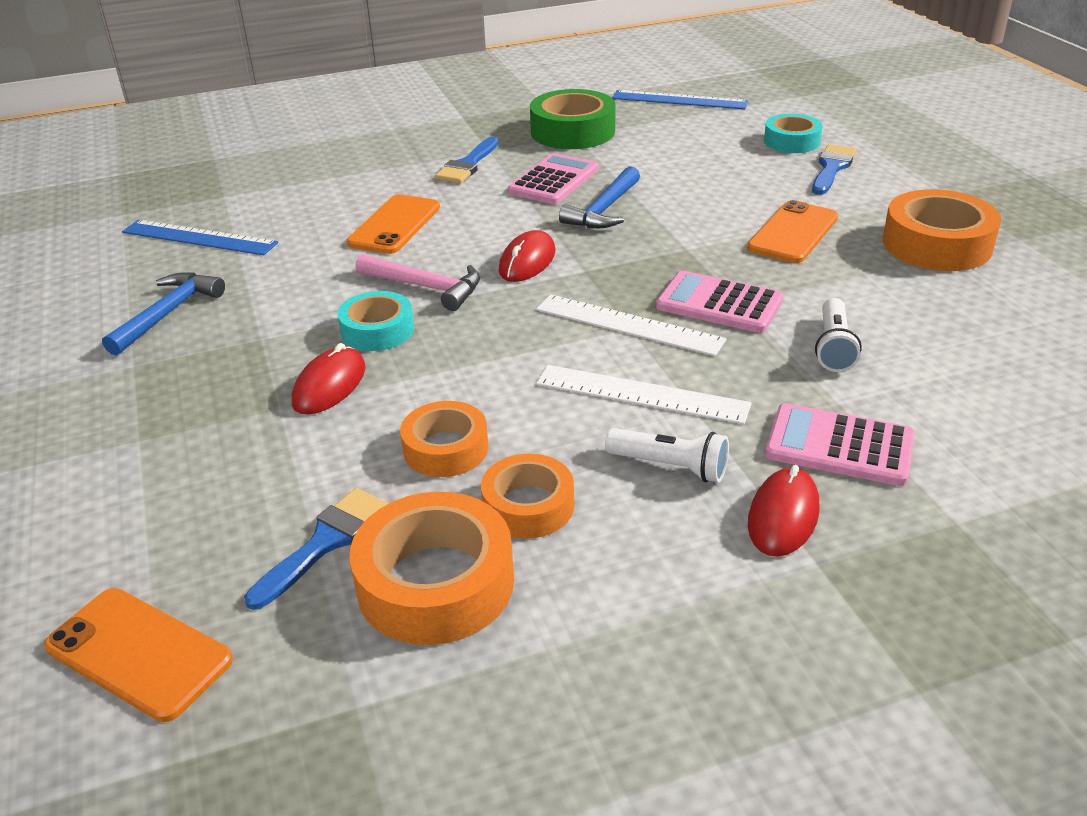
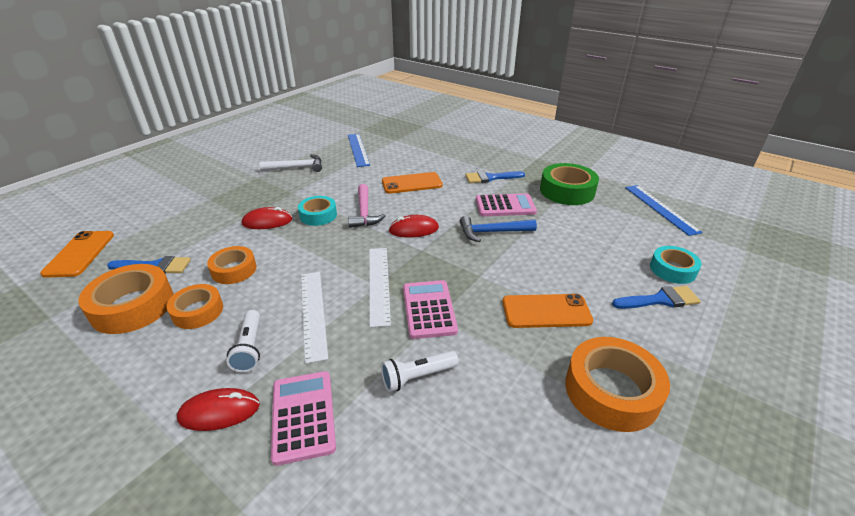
camera: 55 degrees right, 0 degrees up
blue hammer [102,272,225,356] -> white hammer [259,154,322,172]

